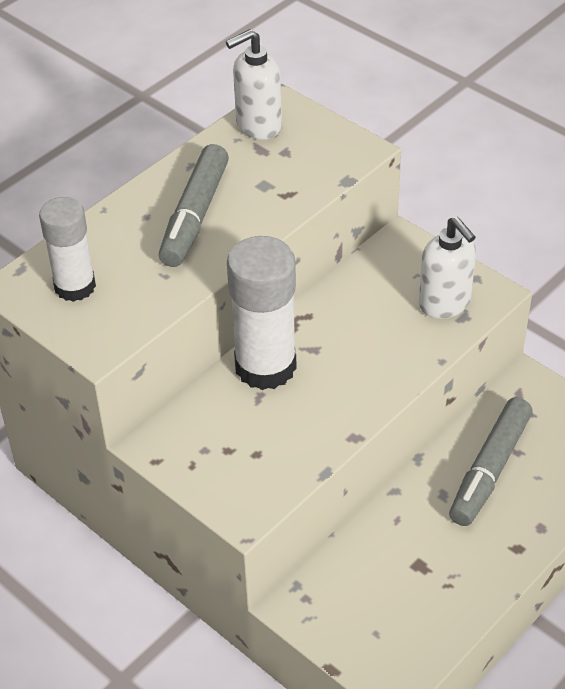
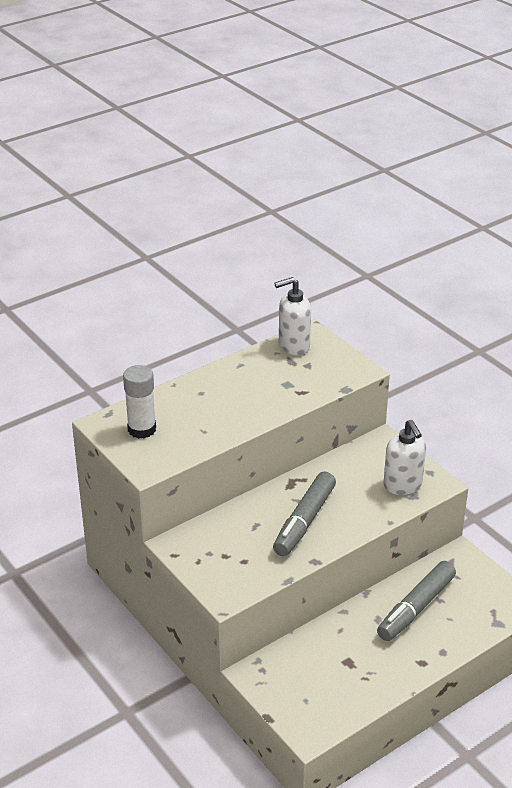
camera: 10 degrees right, 10 degrees down
grey marker [159,144,229,267] -> grey marker moved to [273,472,336,556]
white glue stick [227,236,297,390] -> none

